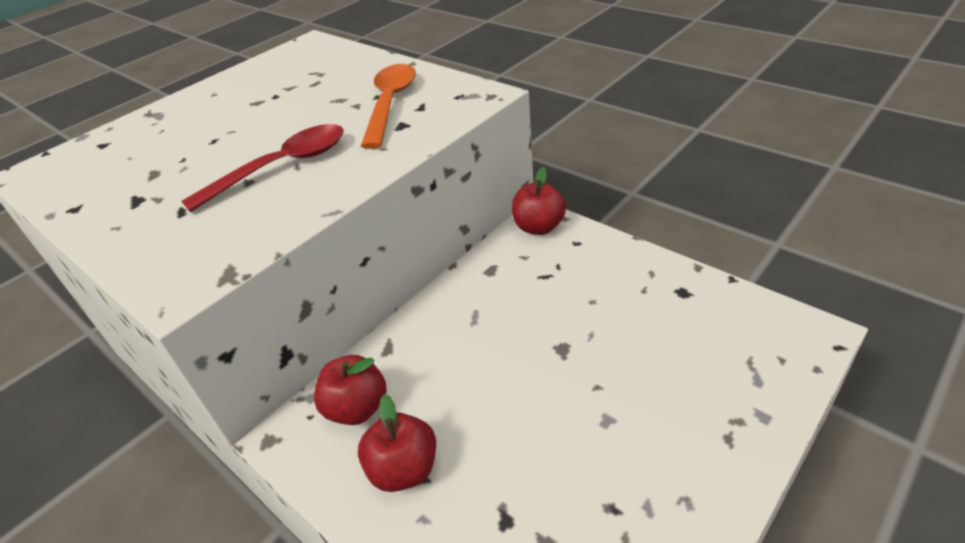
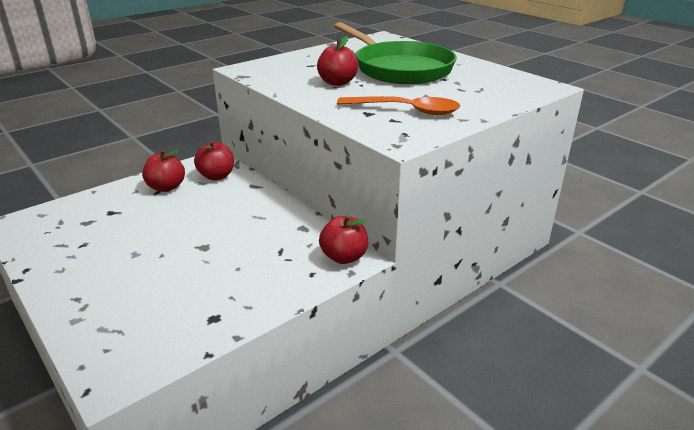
camera: 95 degrees right, 10 degrees down
red spoon [181,124,344,212] -> red apple [317,36,358,86]
none -> green pan [334,22,456,84]

